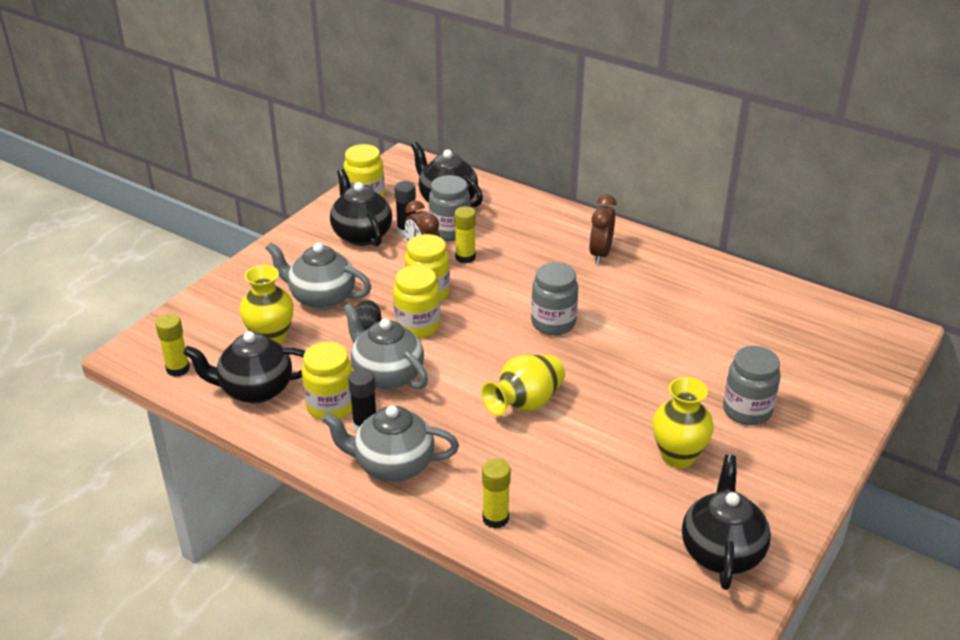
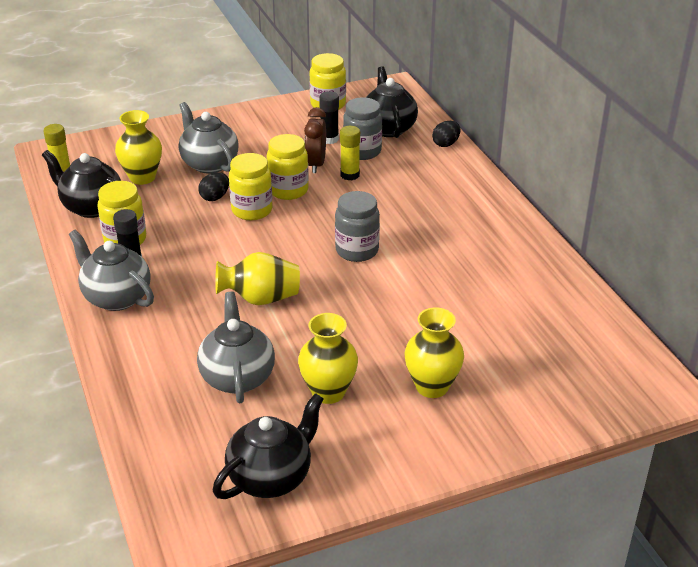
camera: 35 degrees right, 0 degrees up
black teapot [330,169,392,246] -> none
grey teapot [343,303,428,390] -> grey teapot moved to [197,292,275,403]
yellow glue stick [482,459,511,529] -> none
brown clock [589,194,616,264] -> none
grey jar [723,346,781,425] -> yellow vase [404,307,464,398]
none -> black egg [432,121,460,147]

